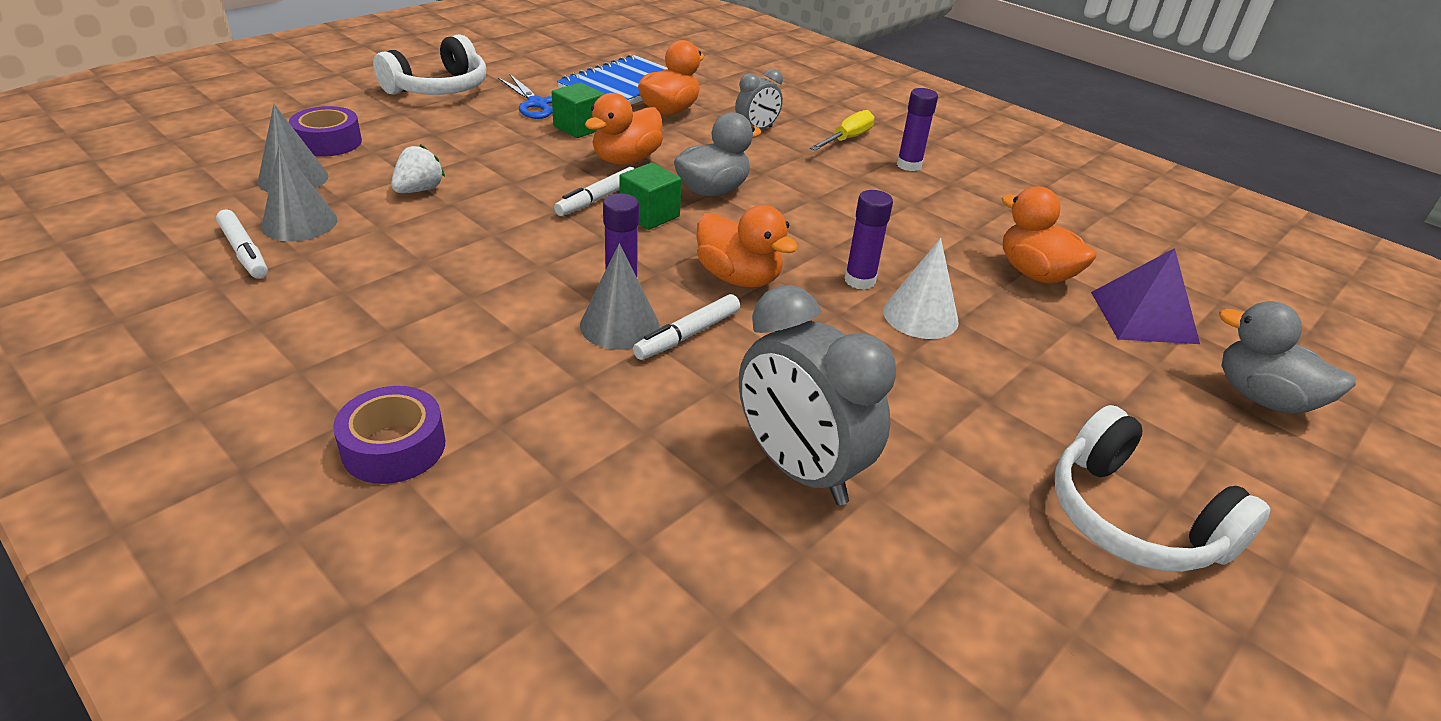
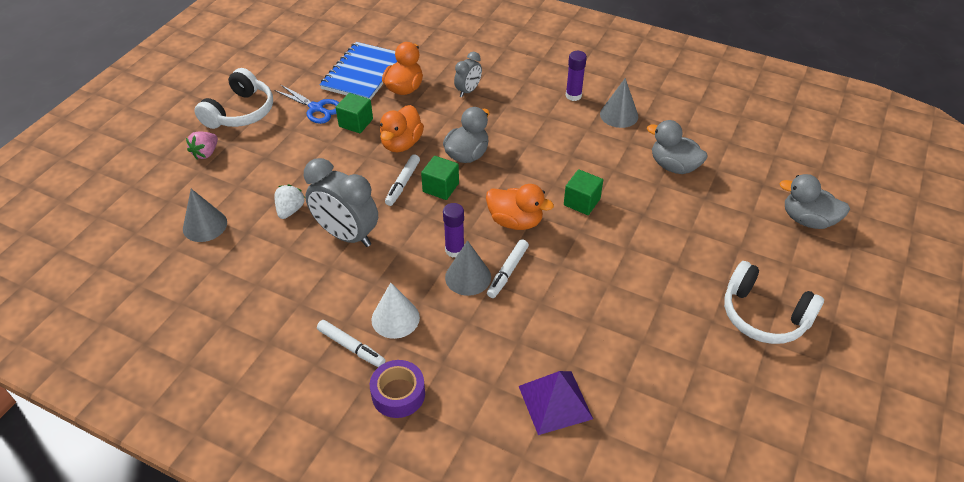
camera: 15 degrees left, 10 degrees up
white marker [216,209,268,279] -> white marker moved to [317,320,386,367]
grey cone [261,144,337,241] -> grey cone moved to [600,78,638,128]
purple tape [289,106,362,157] -> none
grey clock [739,285,896,505] -> grey clock moved to [304,158,378,247]
yellow screwdriver [810,110,874,151] -> none
purple glue stick [845,190,893,290] -> green cube [564,169,603,215]
white cone [883,238,959,339] -> white cone moved to [371,283,420,339]
orange duck [1001,186,1096,284] -> grey duck [647,120,708,174]
purple pyramid [1091,248,1200,344] -> purple pyramid moved to [519,371,593,435]
none -> pink strawberry [186,131,218,160]

